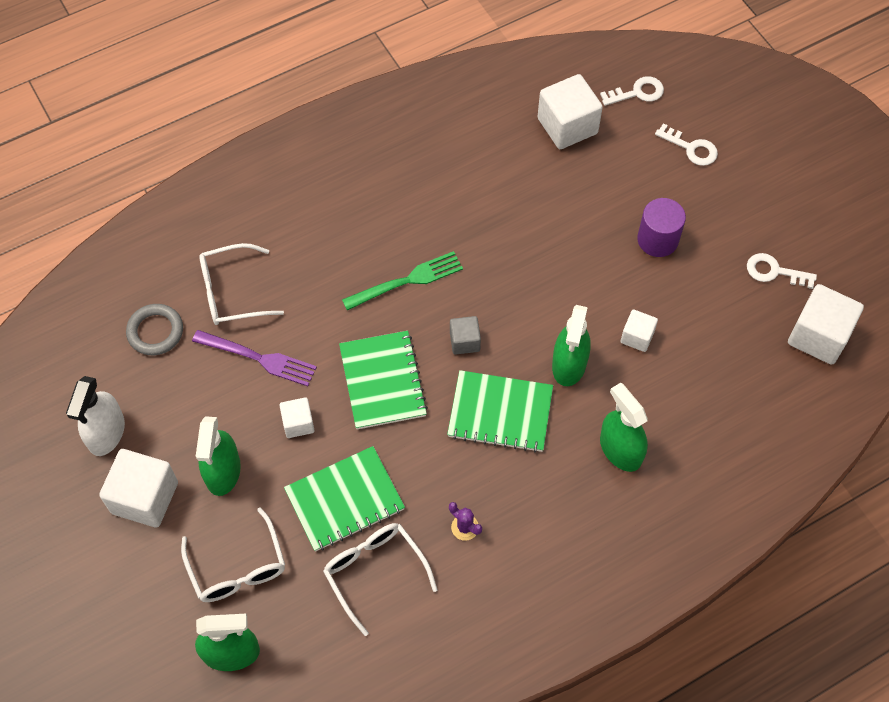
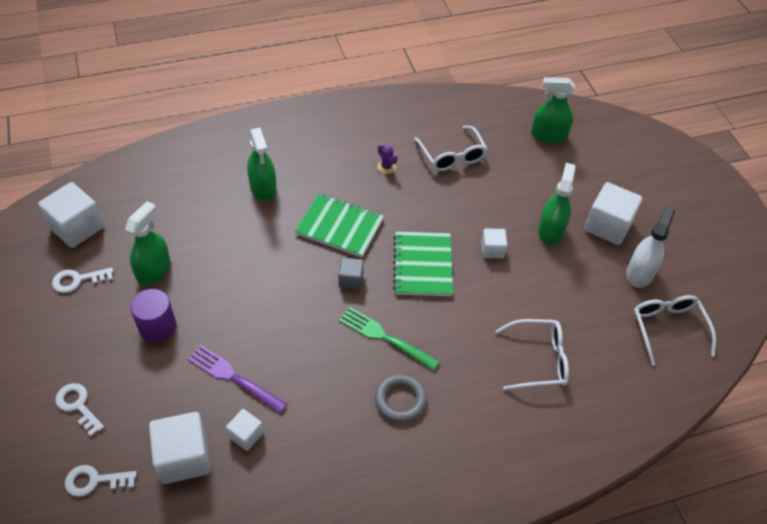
camera: 170 degrees left, 10 degrees down
grey ring [126,304,183,355] -> grey ring moved to [375,374,427,422]
white glasses [181,508,285,602] -> white glasses moved to [633,295,716,365]
purple fork [192,330,317,386] -> purple fork moved to [188,345,287,414]
green notebook [284,446,405,552] -> none
green fork [342,251,463,310] -> green fork turned 45 degrees clockwise [339,307,440,371]
green spray bottle [552,305,591,386] -> green spray bottle moved to [125,201,170,285]
white cube [621,309,658,352] -> white cube moved to [226,409,264,451]
white key [747,253,817,289] -> white key turned 135 degrees clockwise [52,267,113,293]

